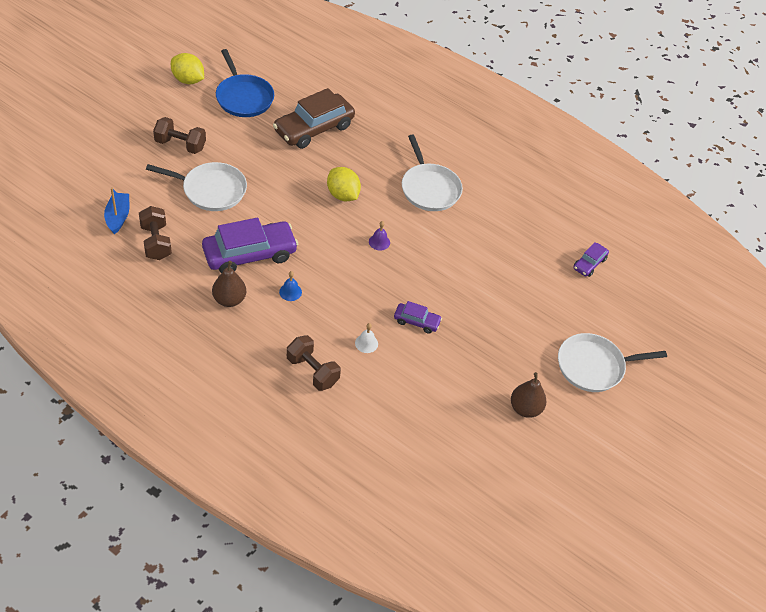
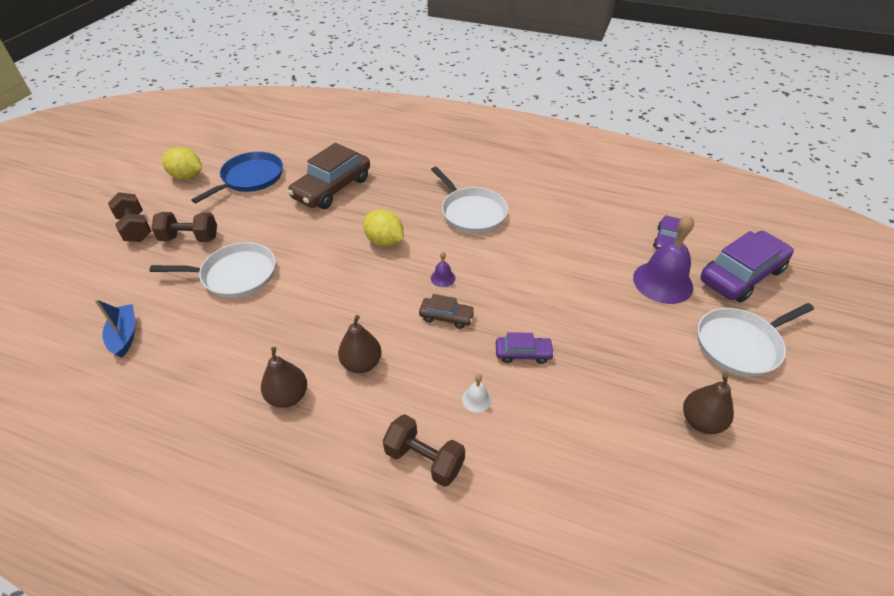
camera: 10 degrees left, 5 degrees down
brown dumbbell [139,206,172,260] -> brown dumbbell moved to [108,192,152,242]
purple car [202,218,298,273] -> purple car moved to [700,231,794,302]
blue pan [216,49,274,117] -> blue pan turned 105 degrees counterclockwise [191,152,283,203]
blue bell [279,271,302,301] -> brown pear [338,315,382,373]
none -> brown car [419,294,475,329]
none -> purple bell [633,215,694,304]

